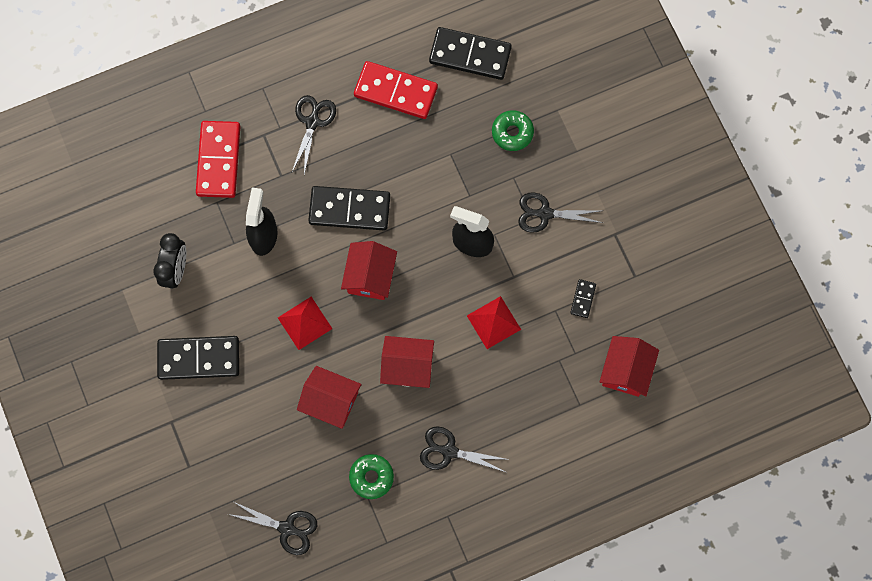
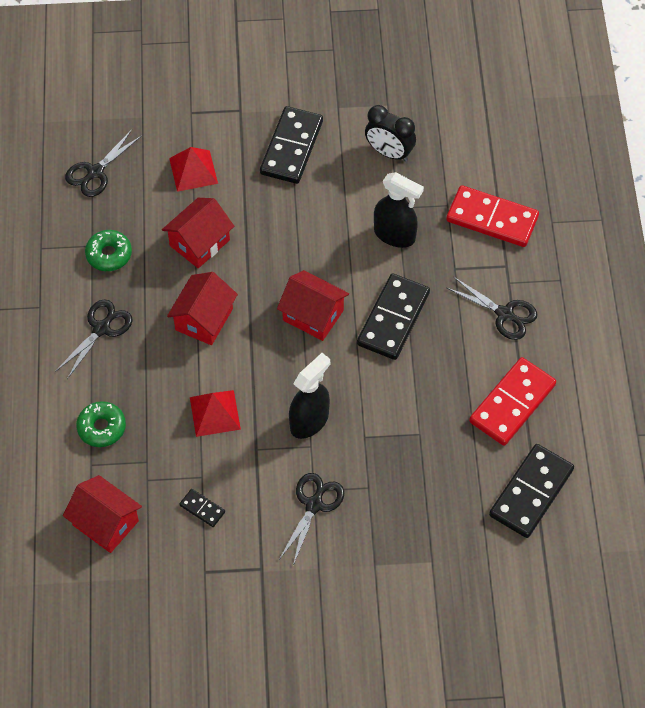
camera: 110 degrees right, 15 degrees down
red pyramid [278,297,332,350] -> red pyramid moved to [169,147,218,192]
green donut [492,110,534,151] -> green donut moved to [76,401,126,447]

